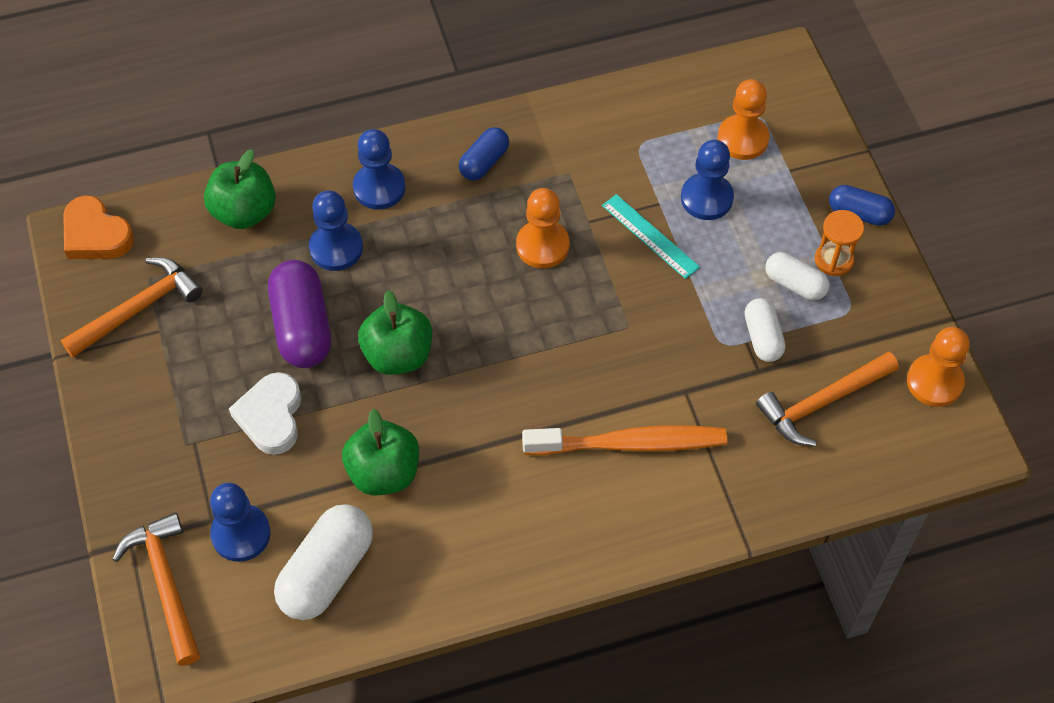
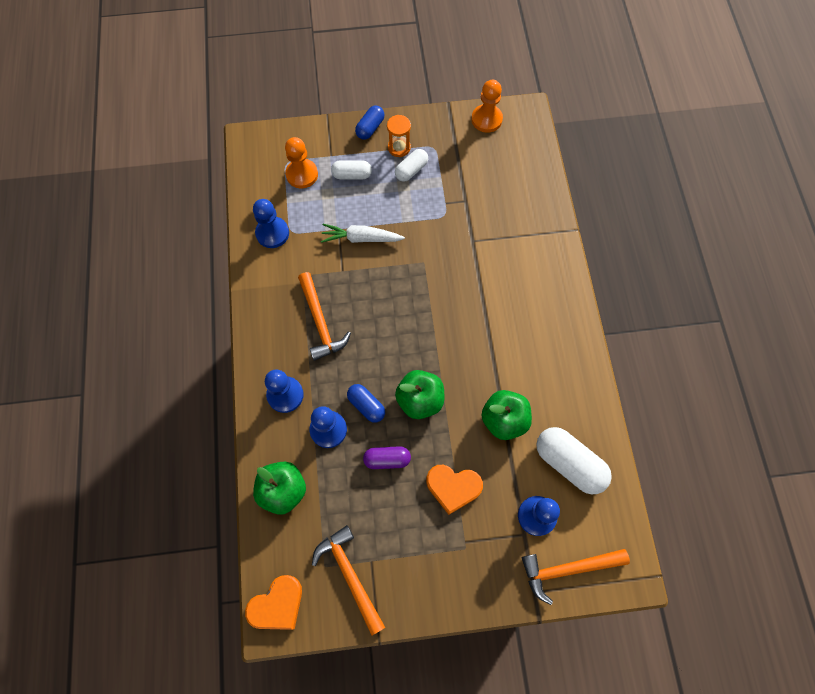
camera: 80 degrees left, 10 degrees up
white heart [229,372,301,455] -> orange heart [426,465,483,515]
purple capsule [268,260,331,368] -> purple capsule [363,446,411,469], size x0.59
blue capsule [459,127,509,181] -> blue capsule moved to [347,384,385,423]
orange pawn [516,188,570,268] -> none
orange toothbrush [522,425,727,455] -> none
turquoise ruler [602,194,700,279] -> white carrot [321,224,405,243]
blue pawn [681,140,734,220] -> blue pawn moved to [253,199,289,248]
white capsule [745,298,785,362] -> white capsule moved to [331,160,372,179]
orange hammer [756,352,899,446] -> orange hammer moved to [298,272,351,361]

